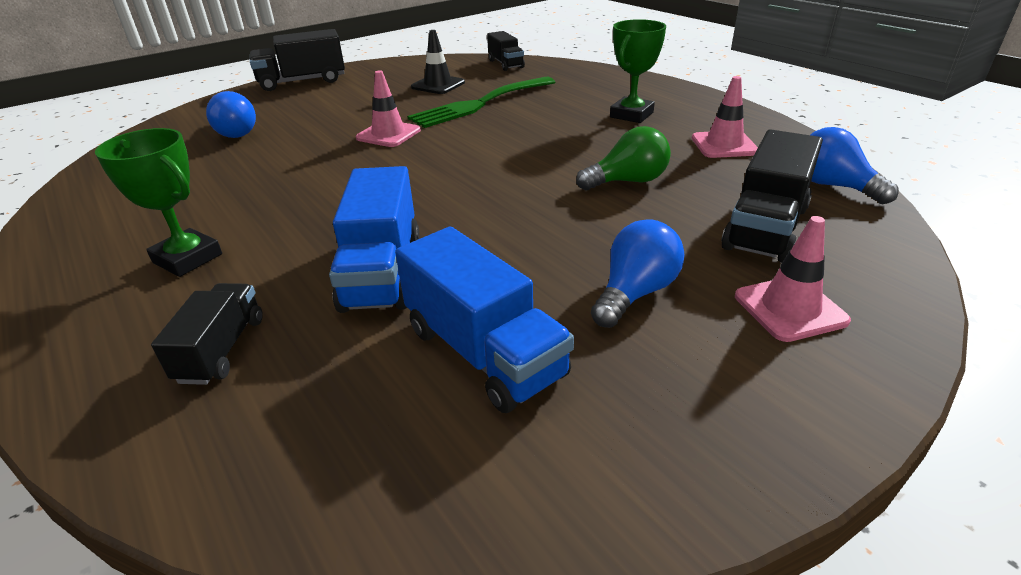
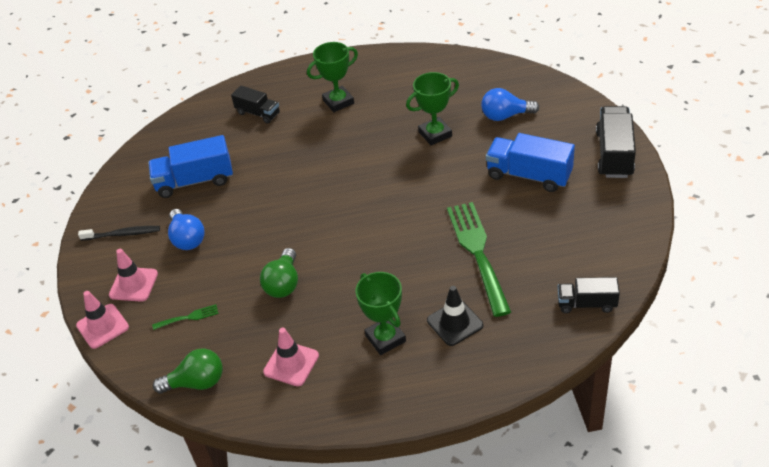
camera: 120 degrees right, 10 degrees up
blue truck [329,166,419,313] -> blue truck moved to [486,133,575,192]
pink traffic cone [356,70,421,147] -> pink traffic cone moved to [76,291,129,349]
black traffic cone [411,30,465,94] -> black traffic cone moved to [427,286,483,346]
black truck [721,129,823,263] -> green fork [152,304,219,330]
blue light bulb [810,127,899,204] -> green light bulb [153,348,223,394]
none -> black toothbrush [78,226,160,241]
none -> green trophy [406,72,459,145]

